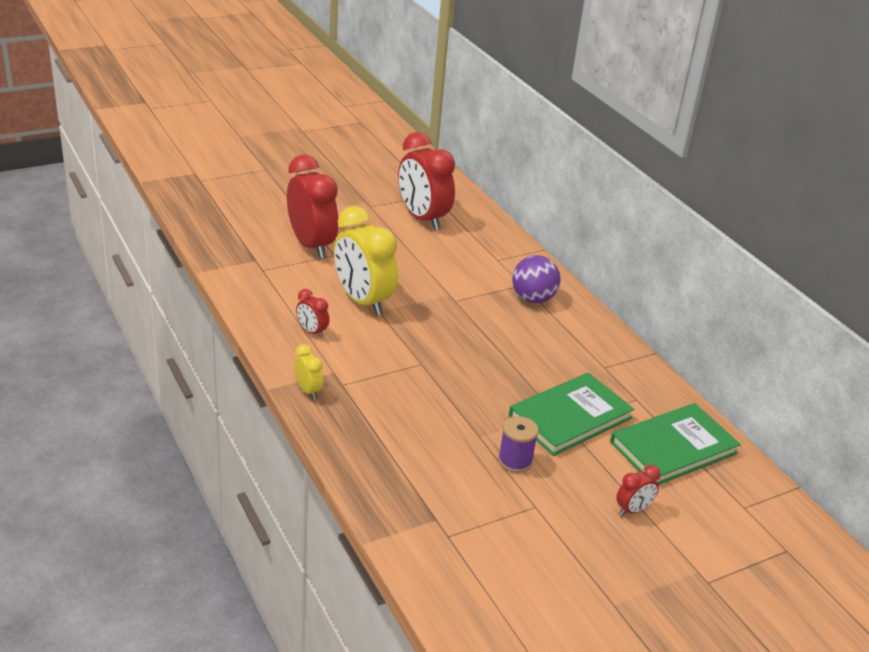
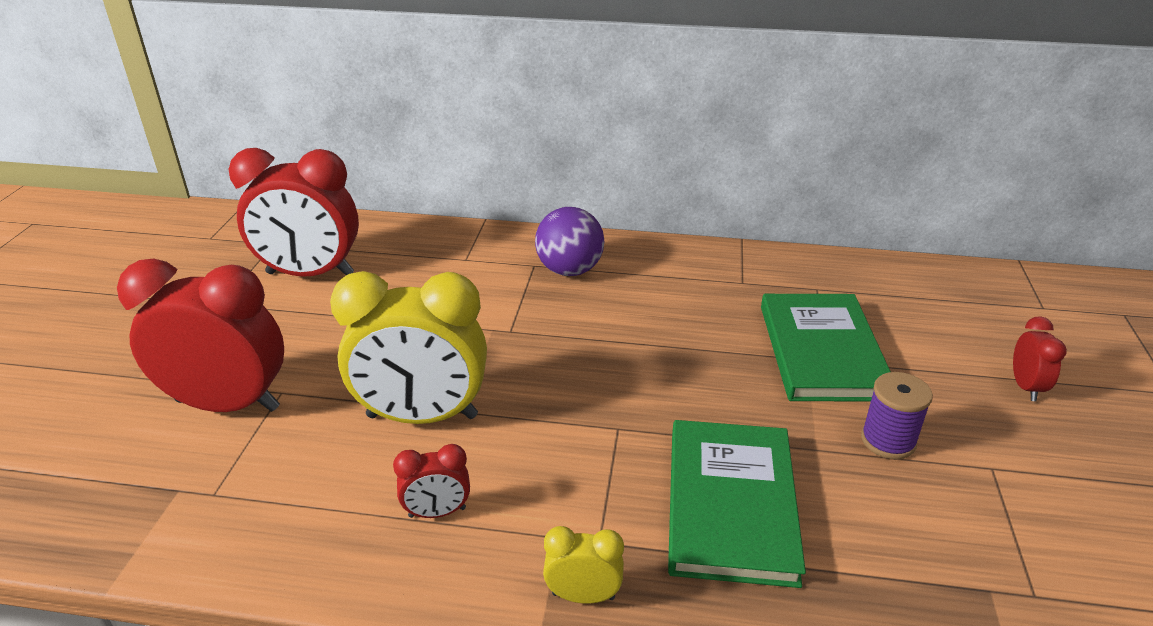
camera: 50 degrees left, 0 degrees up
green book [610,403,741,485] -> green book moved to [668,420,806,588]

